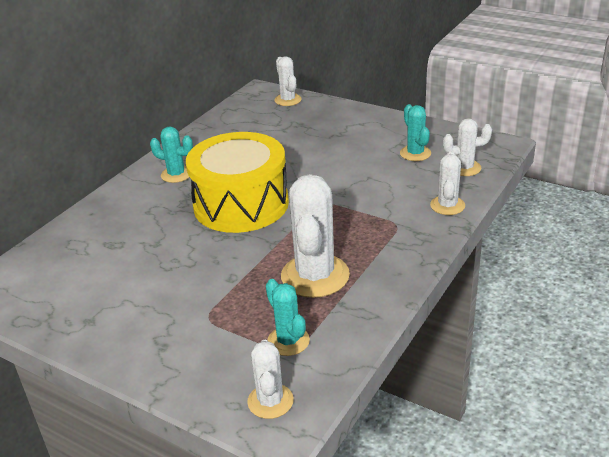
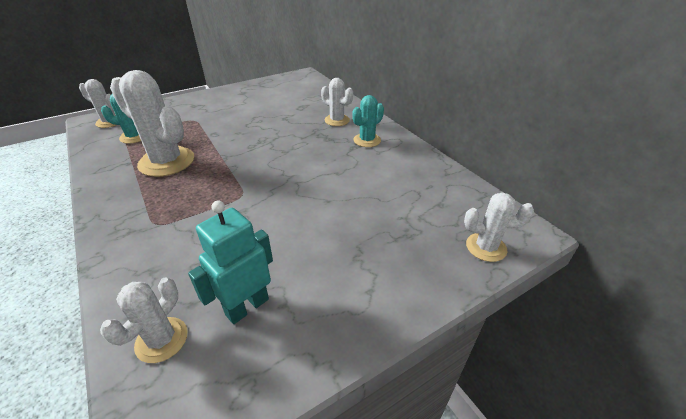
camera: 115 degrees right, 5 degrees up
yellow drum [186,132,289,233] -> none
turquoise cactus [400,104,431,161] -> turquoise robot [188,200,273,324]
white cactus [430,151,465,215] -> white cactus moved to [321,78,353,126]

